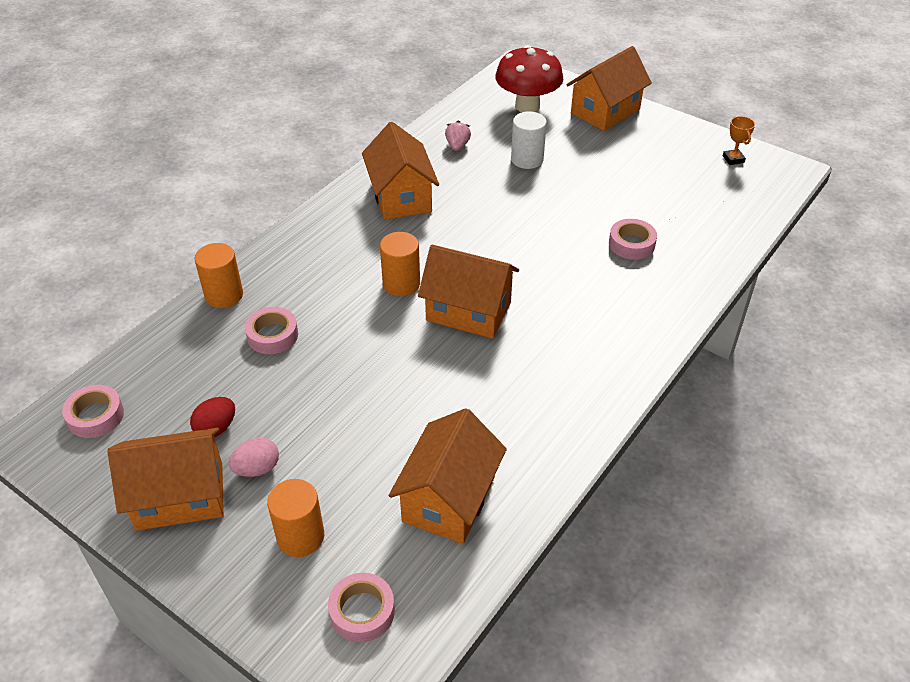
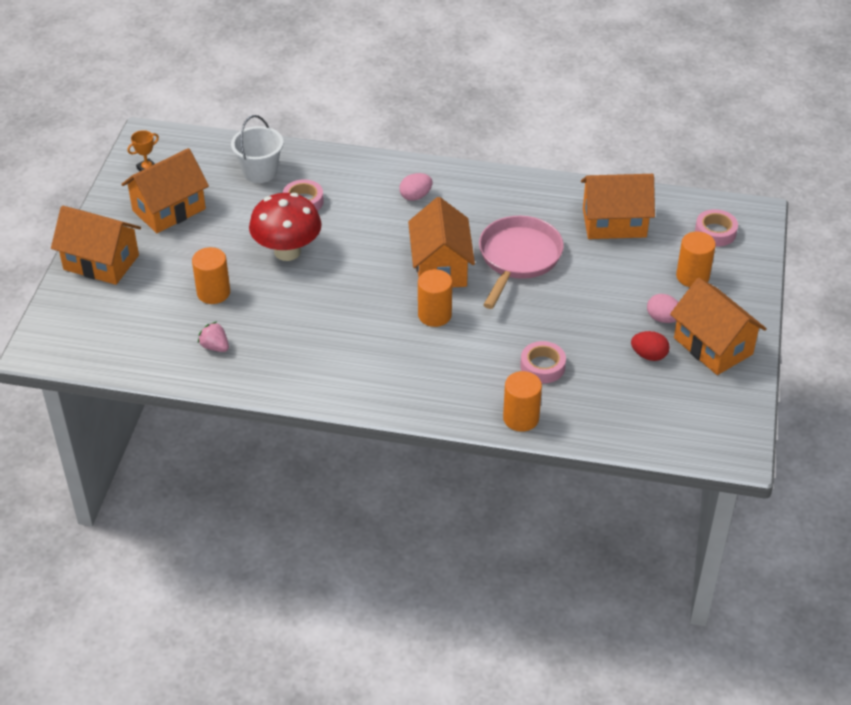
camera: 115 degrees left, 0 degrees up
pink tape [62,385,124,438] -> none
orange house [362,122,439,220] -> orange house moved to [122,148,209,233]
pink strawberry [445,120,471,151] -> pink strawberry turned 60 degrees clockwise [198,321,229,352]
red mushroom [495,45,564,112] -> red mushroom moved to [249,193,322,261]
white cylinder [511,111,547,169] -> orange cylinder [192,247,230,304]
none -> white bucket [231,115,284,183]
none -> pink egg [399,173,433,201]
none -> pink pan [479,216,564,309]

